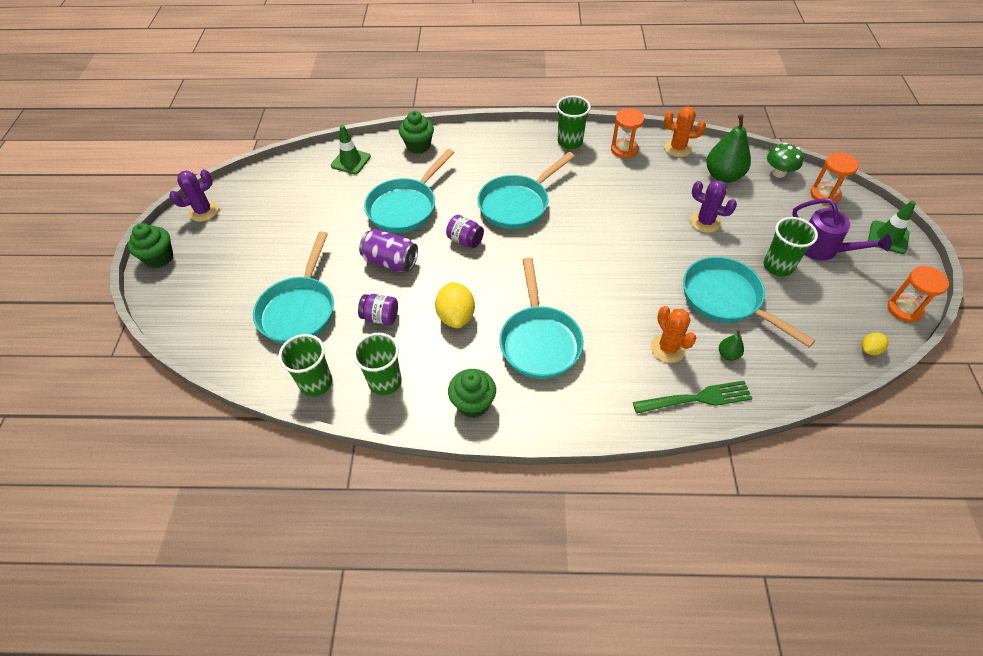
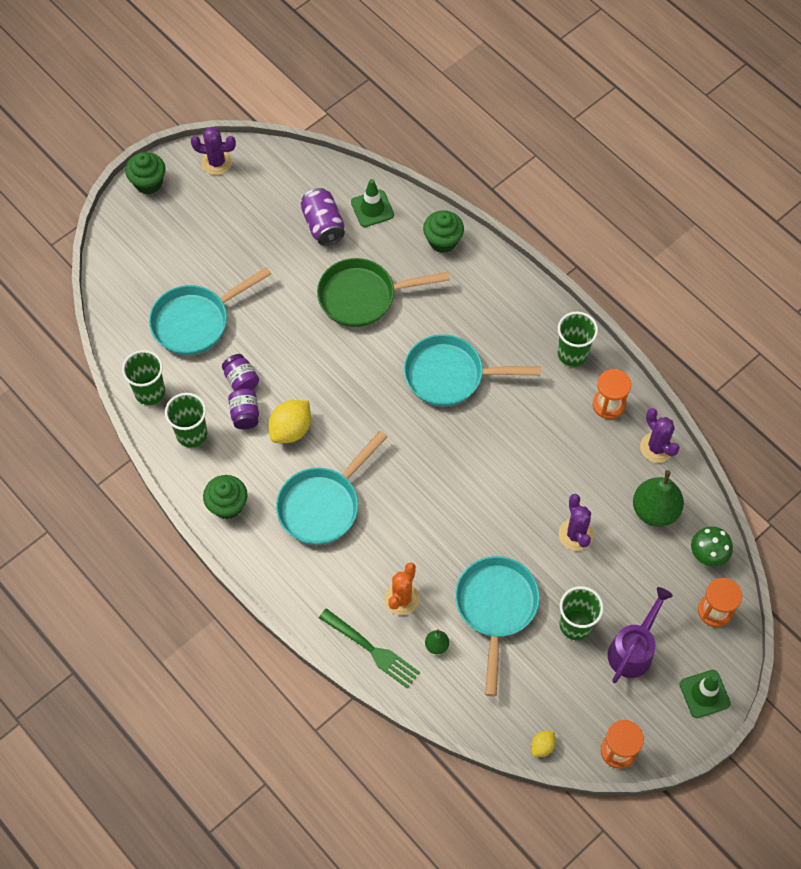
camera: 45 degrees right, 10 degrees up
purple can [359,229,418,272] -> purple can moved to [300,188,345,245]
turquoise pan [364,149,454,233] -> green pan [317,258,450,327]
purple jar [446,215,484,248] -> purple jar moved to [228,389,259,429]
orange cactus [664,106,706,157] -> purple cactus [640,408,680,463]
purple watering can [792,199,892,261] -> purple watering can turned 150 degrees counterclockwise [608,587,673,683]
yellow lemon [862,332,889,355] -> yellow lemon turned 60 degrees counterclockwise [531,731,556,757]

